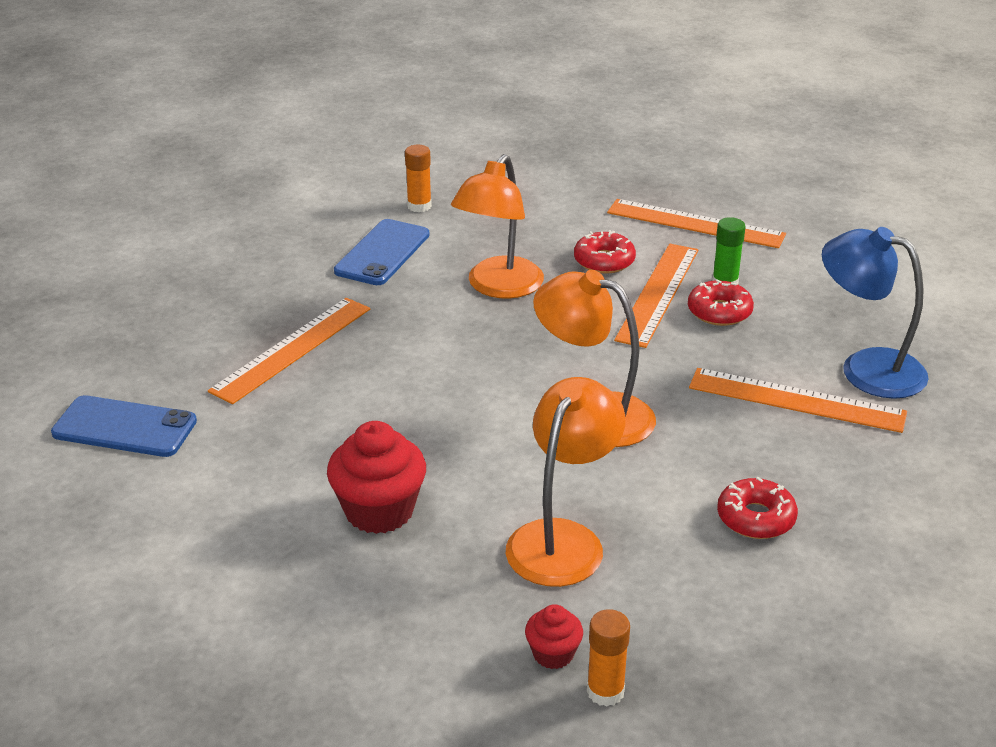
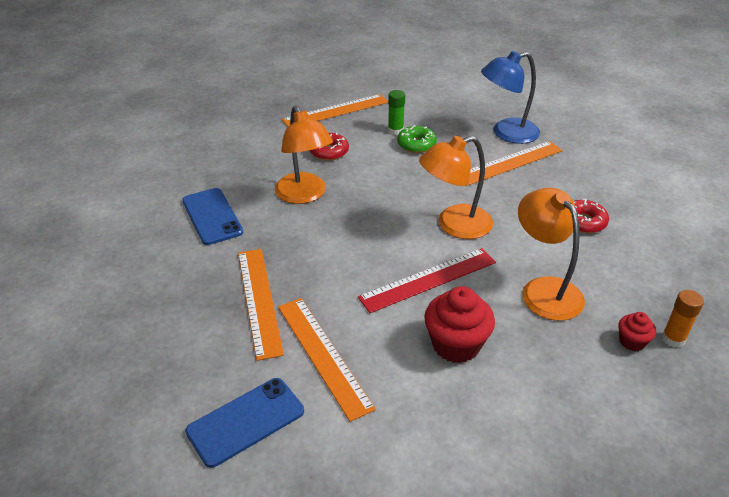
camera: 50 degrees left, 5 degrees up
orange glue stick [405,145,432,212] -> none
orange ruler [614,244,698,348] -> orange ruler moved to [278,298,376,422]
red donut [688,279,754,326] -> green donut [397,125,437,153]
none -> red ruler [358,248,496,313]

